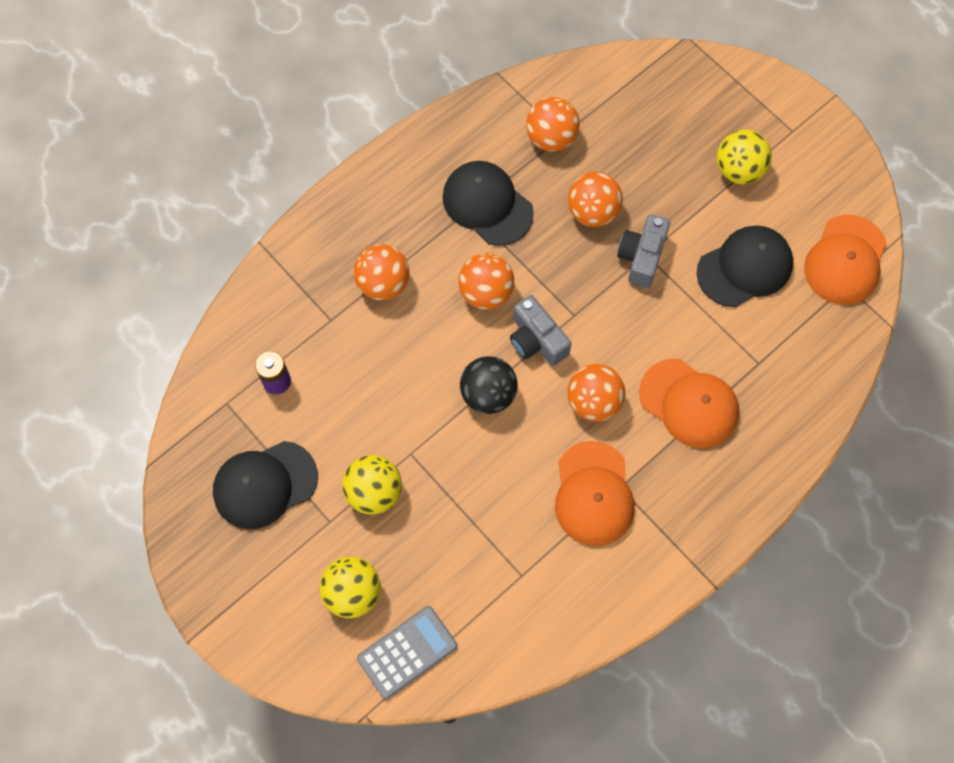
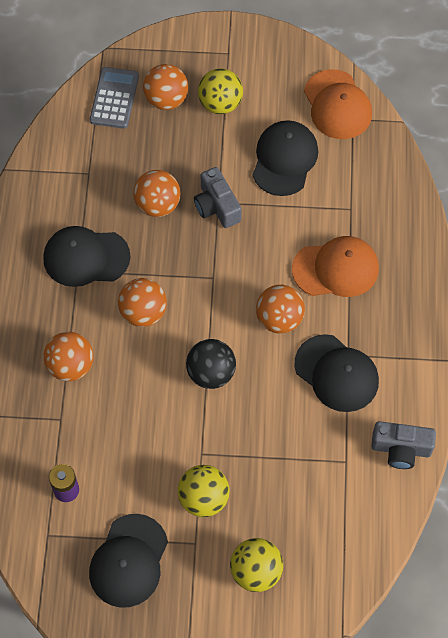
camera: 45 degrees left, 5 degrees down
grey calculator [357,606,458,699] -> grey calculator moved to [90,67,139,129]
grey camera [510,295,572,366] -> grey camera moved to [371,421,436,469]
orange ball [526,97,580,152] -> orange ball moved to [143,64,188,110]
orange cap [555,441,635,546] -> black cap [294,334,379,412]

